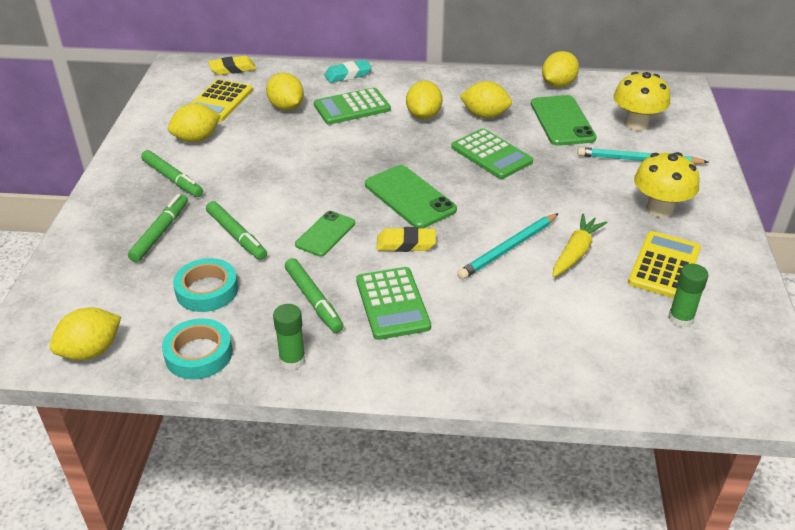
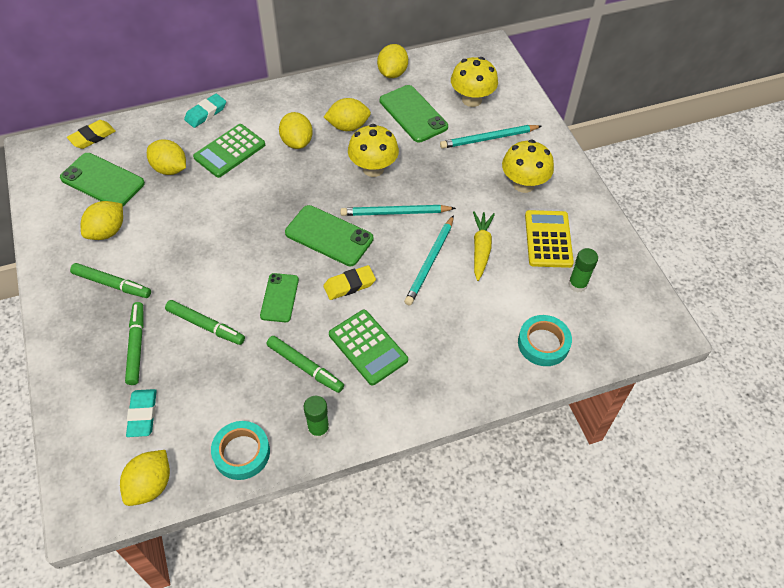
camera: 25 degrees left, 15 degrees up
turquoise tape [173,258,238,312] -> turquoise tape moved to [518,315,572,366]
yellow calculator [191,79,253,122] -> green phone [60,153,145,206]
green calculator [451,128,533,179] -> yellow mushroom [348,124,399,177]
none -> turquoise eraser [126,389,157,437]
none -> turquoise pencil [340,205,456,216]

